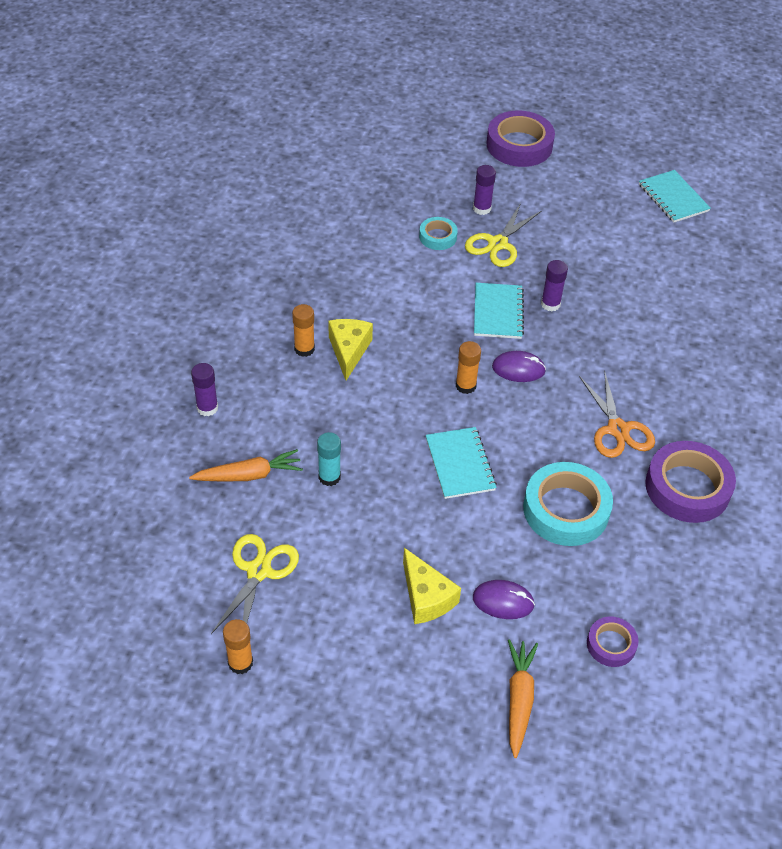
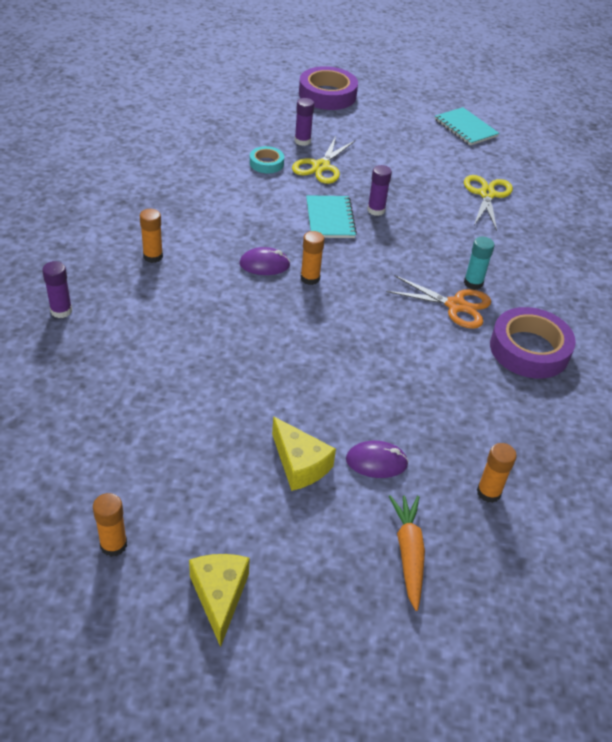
camera: 10 degrees left, 5 degrees down
orange carrot [189,449,303,482] -> none
yellow scissors [211,534,299,634] -> yellow scissors moved to [464,175,513,231]
turquoise glue stick [317,432,341,486] -> turquoise glue stick moved to [464,237,495,290]
yellow cheese [328,319,373,381] -> yellow cheese moved to [189,554,250,647]
turquoise notebook [426,427,497,499] -> none
purple mouse [492,351,546,382] -> purple mouse moved to [239,247,290,275]
turquoise tape [523,462,613,546] -> none
orange scissors [579,371,655,458] -> orange scissors turned 45 degrees counterclockwise [386,275,491,329]
purple tape [587,617,639,667] -> orange glue stick [477,443,517,503]

